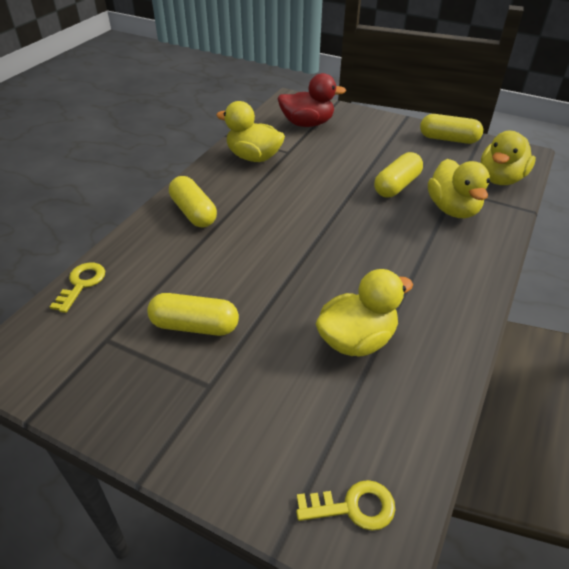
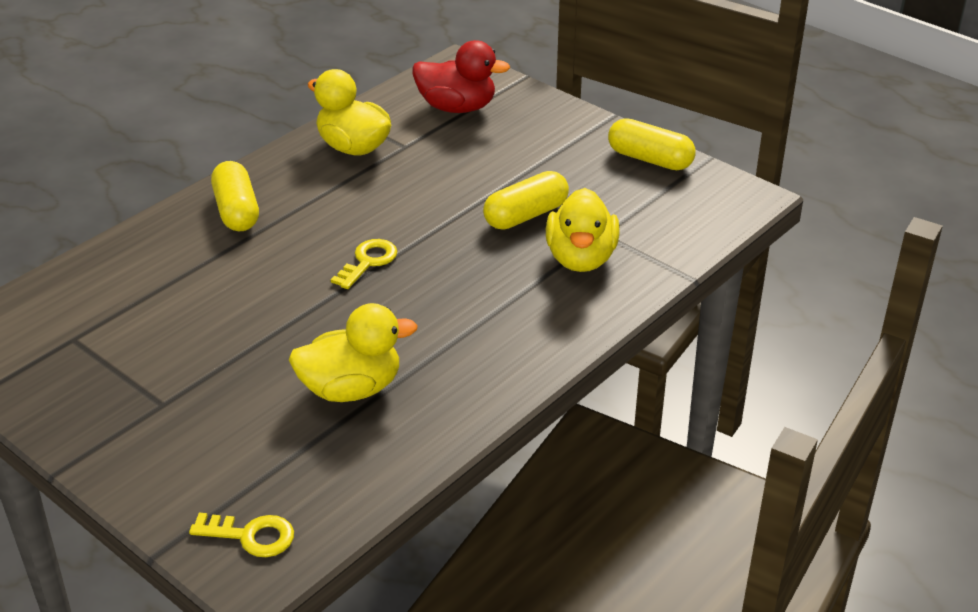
camera: 15 degrees right, 5 degrees down
yellow key [50,263,105,313] -> yellow key moved to [331,239,398,289]
yellow capsule [147,293,239,336] -> none
yellow duck [481,131,536,185] -> none

